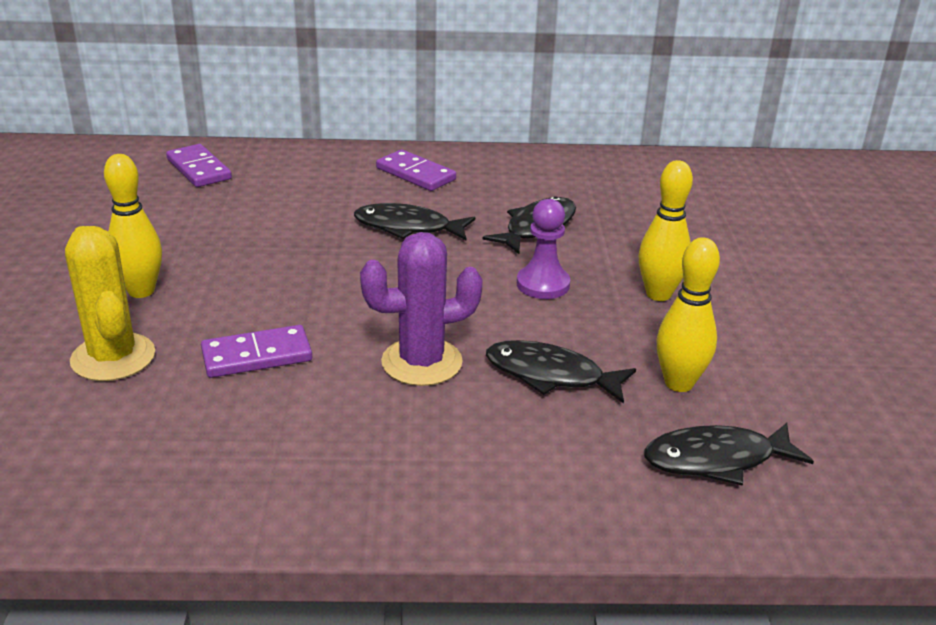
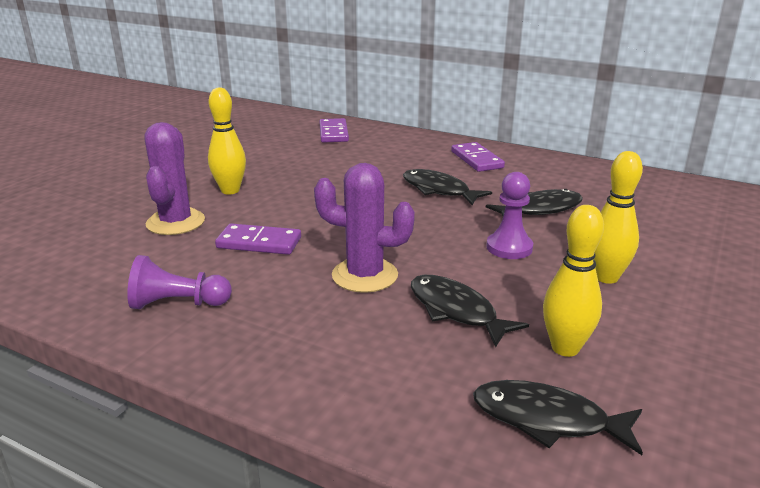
camera: 30 degrees right, 5 degrees down
yellow cactus [65,226,155,381] -> purple cactus [144,122,205,235]
none -> purple pawn [127,255,232,309]

